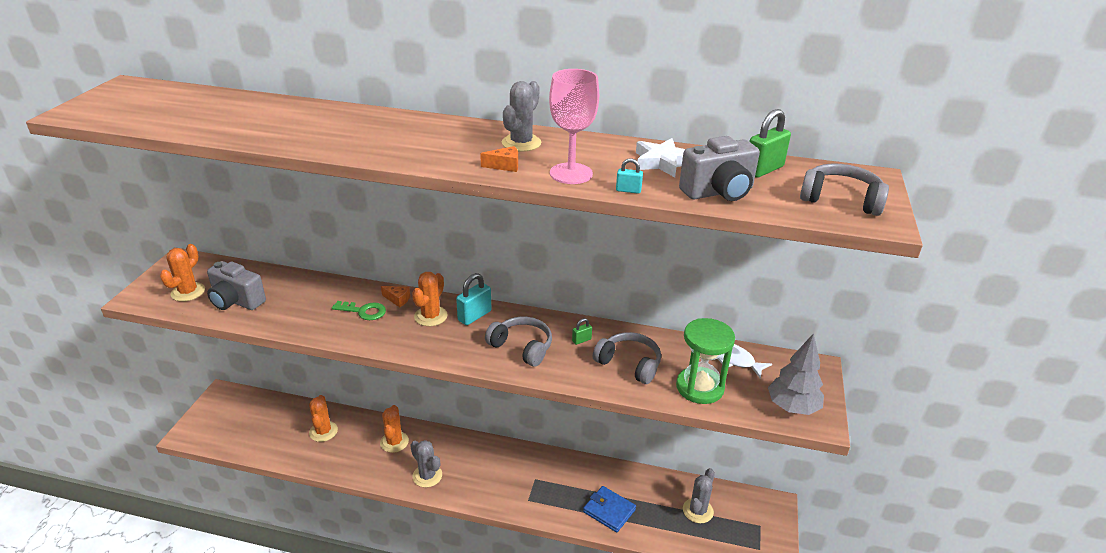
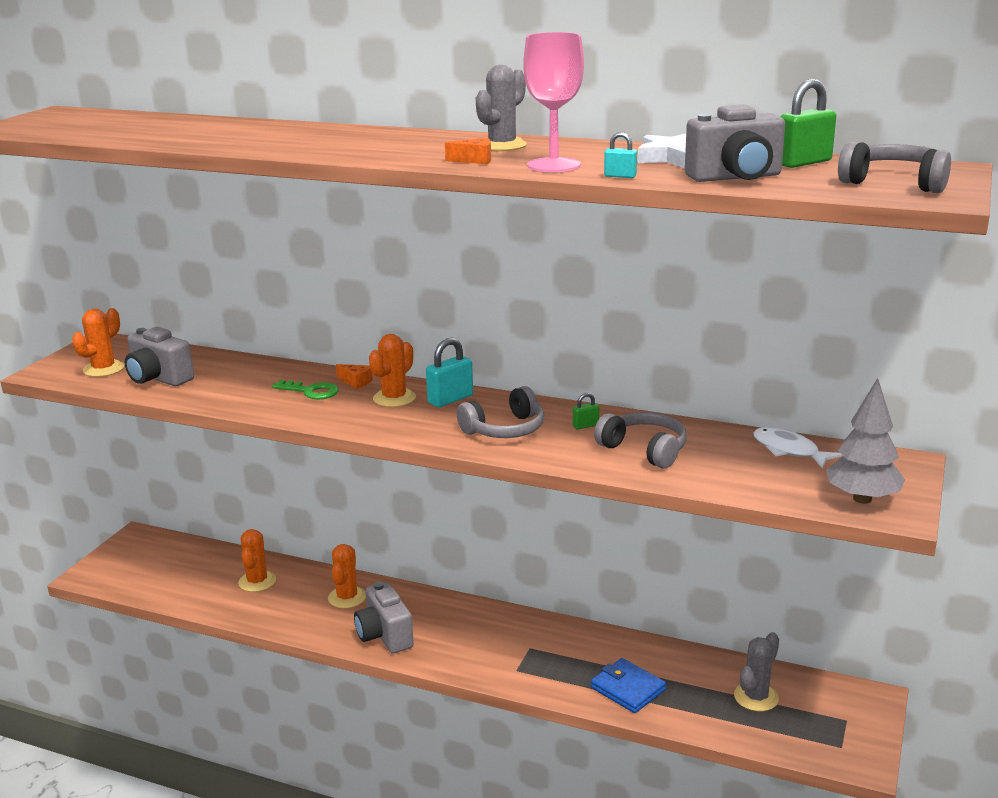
camera: 10 degrees right, 10 degrees down
grey cactus [410,440,442,488] -> grey camera [354,582,414,653]
grey headphones [485,317,552,367] -> grey headphones turned 105 degrees clockwise [457,386,544,438]
green hourglass [676,318,735,404] -> none

